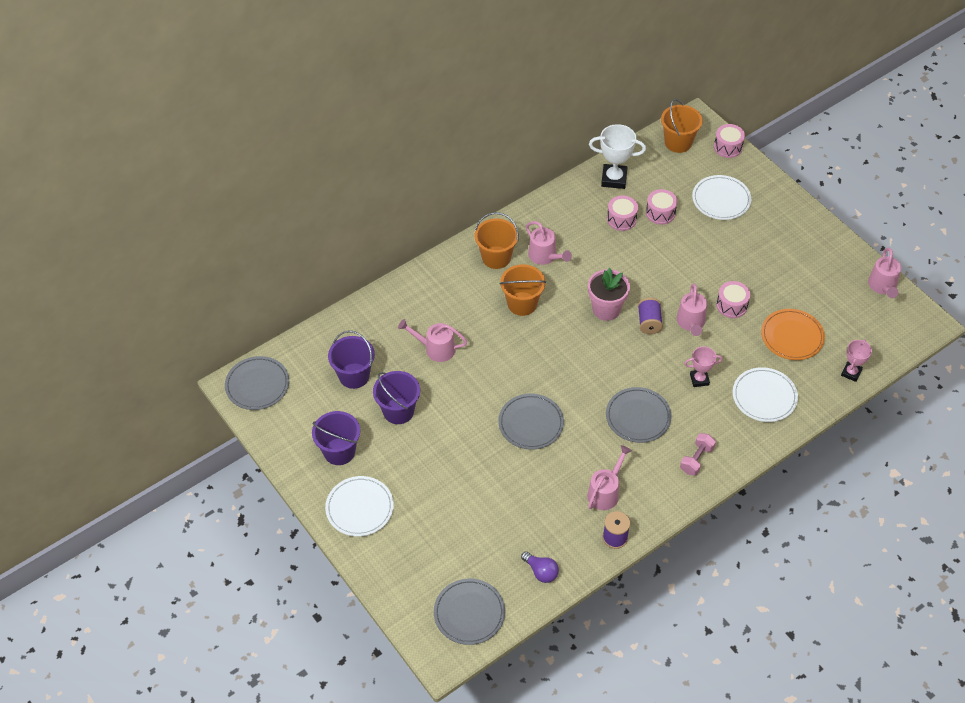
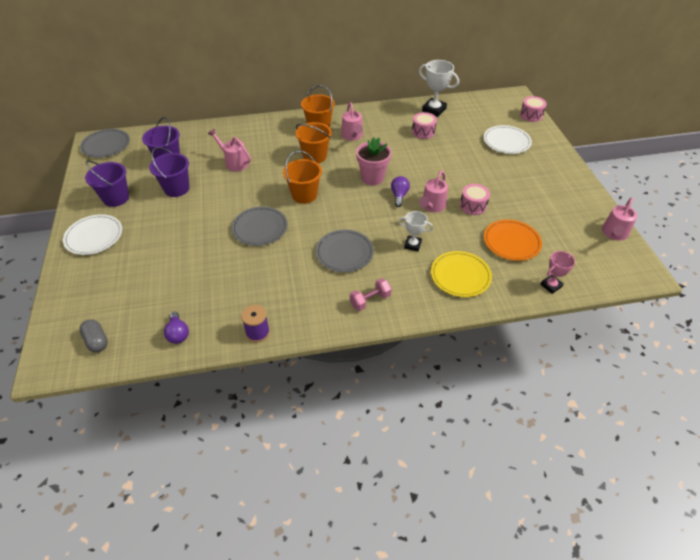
camera: 25 degrees right, 5 degrees down
grey plate [434,579,505,645] -> grey capsule [79,319,108,352]
pink watering can [587,445,632,510] -> none
purple spool [638,298,663,334] -> purple light bulb [391,176,410,207]
pink drum [646,189,677,225] -> none
orange bucket [661,99,703,153] -> orange bucket moved to [283,150,322,204]
pink trophy [684,346,722,387] -> white trophy [398,211,433,251]
white plate [733,367,798,422] -> yellow plate [431,251,492,297]

